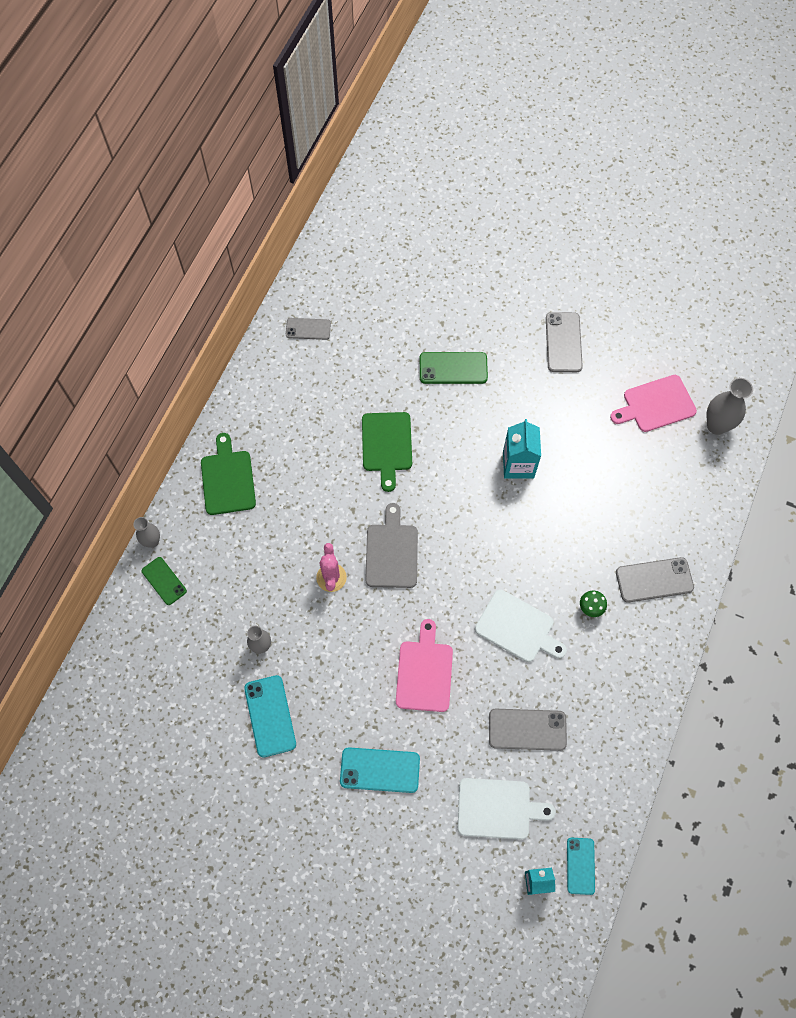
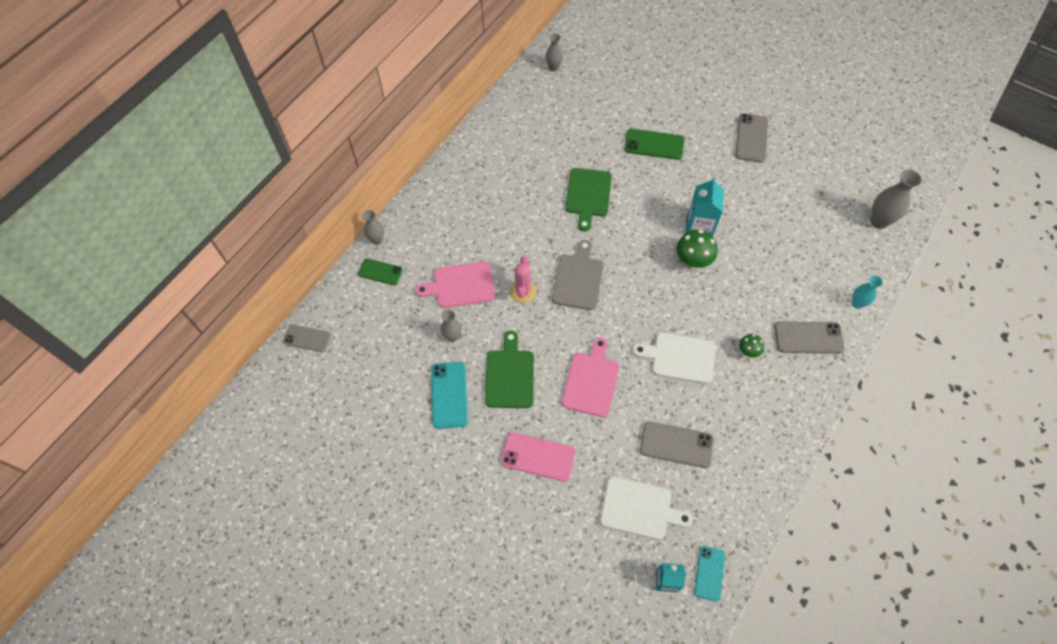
camera: 10 degrees right, 5 degrees down
green phone [142,557,187,605] -> green phone turned 45 degrees counterclockwise [358,258,403,285]
green cutting board [201,433,256,515] -> green cutting board moved to [485,331,534,408]
grey phone [286,318,331,340] -> grey phone moved to [283,325,331,352]
turquoise phone [340,747,420,793] -> pink phone [500,432,576,482]
white cutting board [475,589,567,662] -> white cutting board turned 150 degrees clockwise [632,332,716,384]
pink cutting board [610,375,697,432] -> pink cutting board moved to [415,261,495,308]
none -> grey vase [546,33,563,71]
none -> green mushroom [676,230,718,270]
none -> turquoise vase [852,275,883,309]

